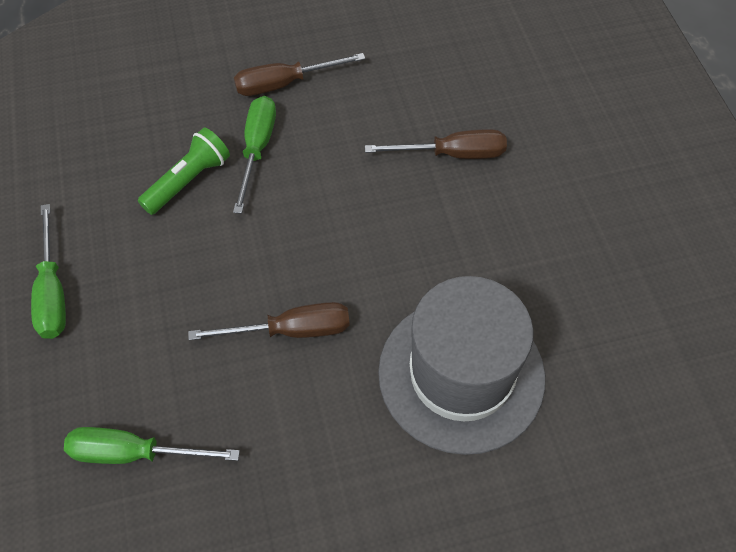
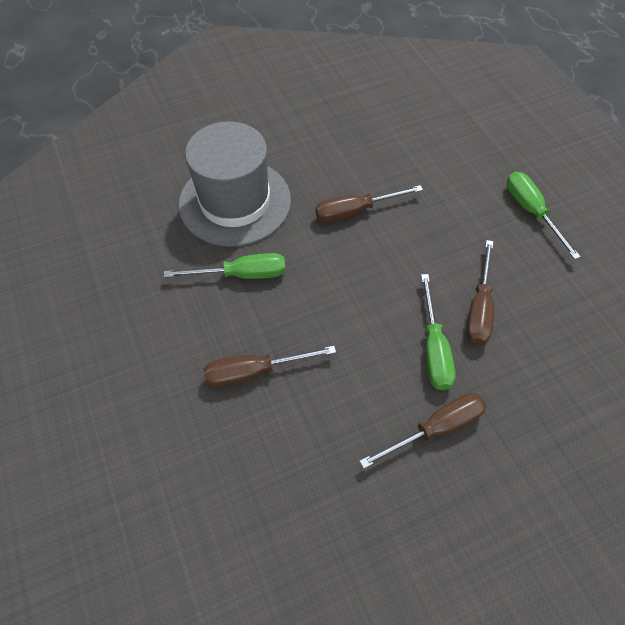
camera: 170 degrees right, 0 degrees up
green screwdriver [64,427,240,464] -> green screwdriver moved to [164,253,285,279]
green flashlight [138,127,230,215] -> brown screwdriver [466,240,494,345]

